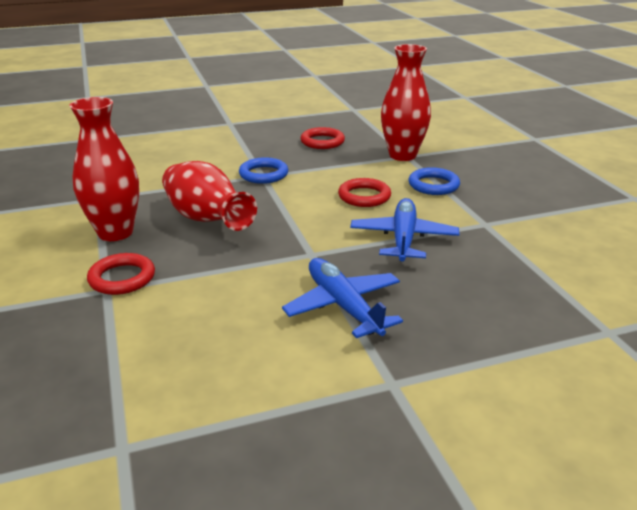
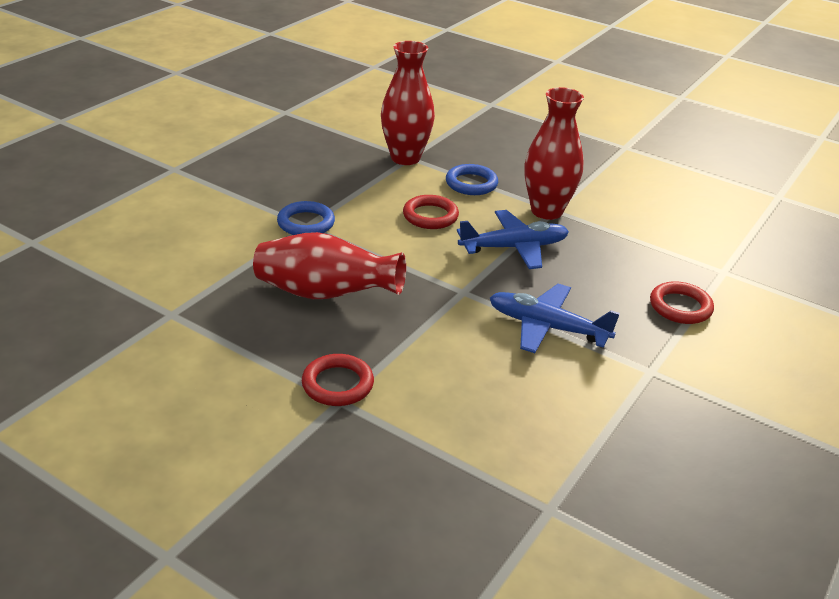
camera: 40 degrees left, 5 degrees up
red vase [69,97,139,241] -> red vase moved to [524,87,584,220]
red ring [300,127,345,149] -> red ring moved to [650,281,714,324]
blue plane [350,198,459,262] -> blue plane turned 105 degrees clockwise [457,210,569,269]

